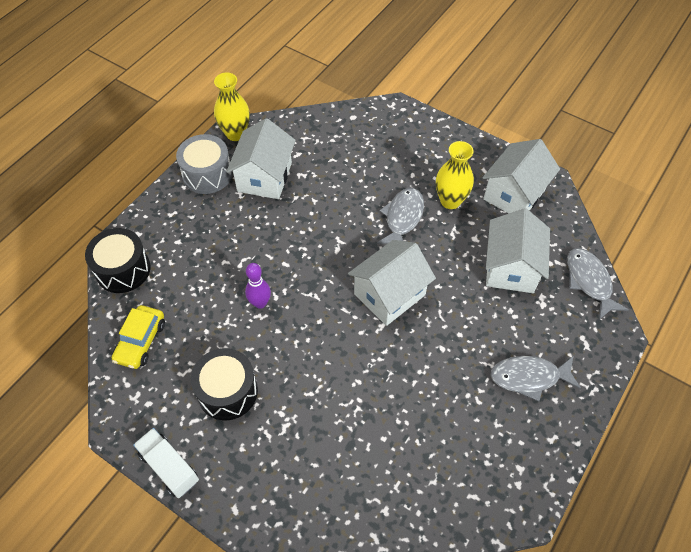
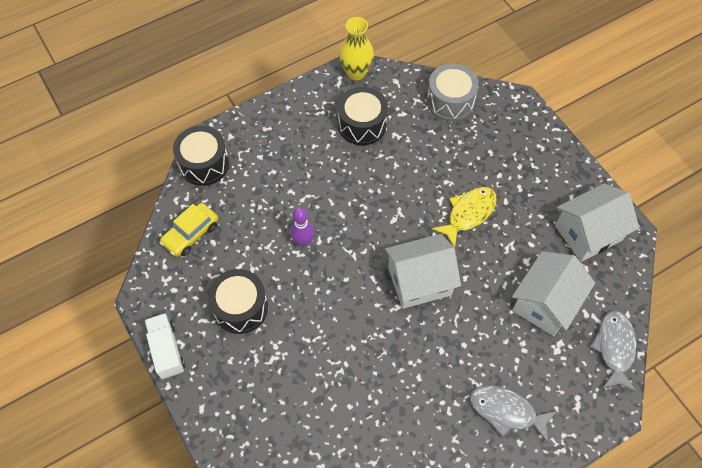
camera: 25 degrees right, 5 degrees up
grey drum [176,134,232,194] -> grey drum moved to [427,63,479,121]
white house [226,118,296,199] -> black drum [338,87,388,145]
grey fish [377,188,424,244] -> yellow fish [431,187,497,248]
yellow vase [436,141,474,209] -> none

